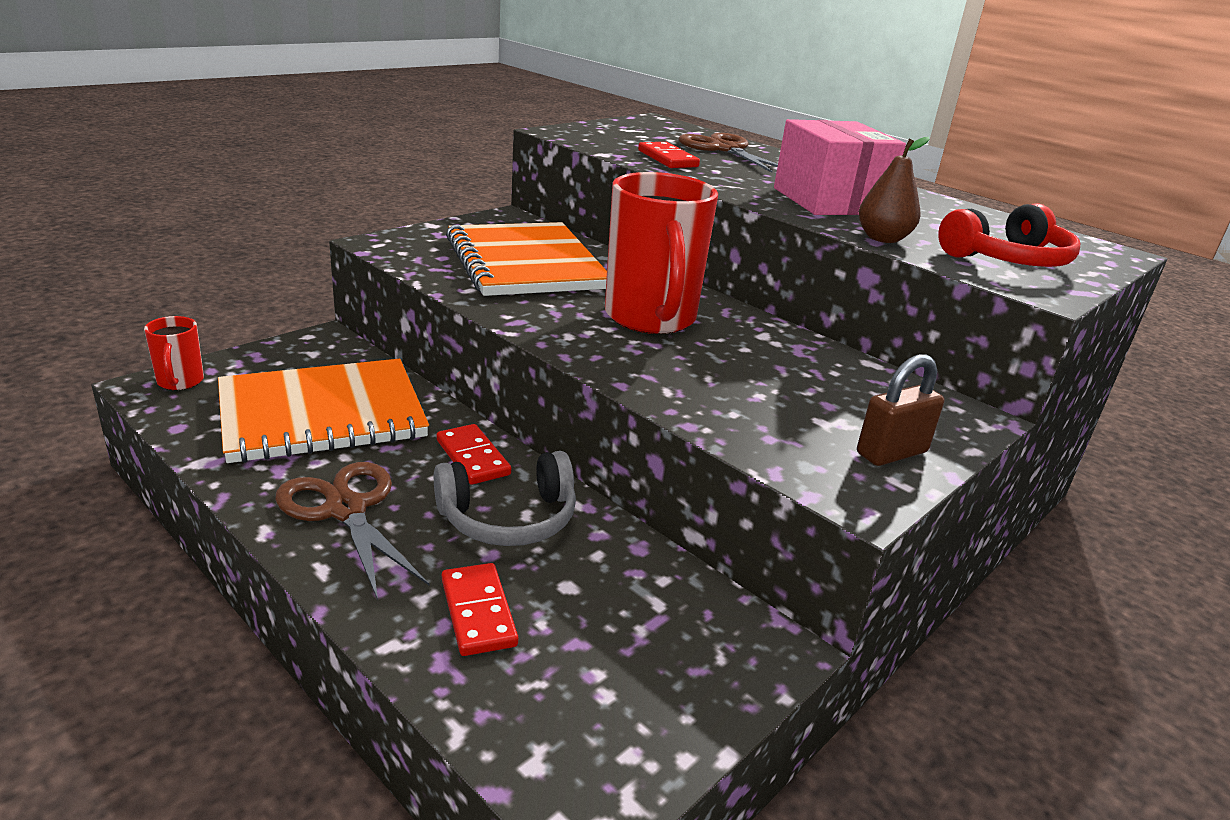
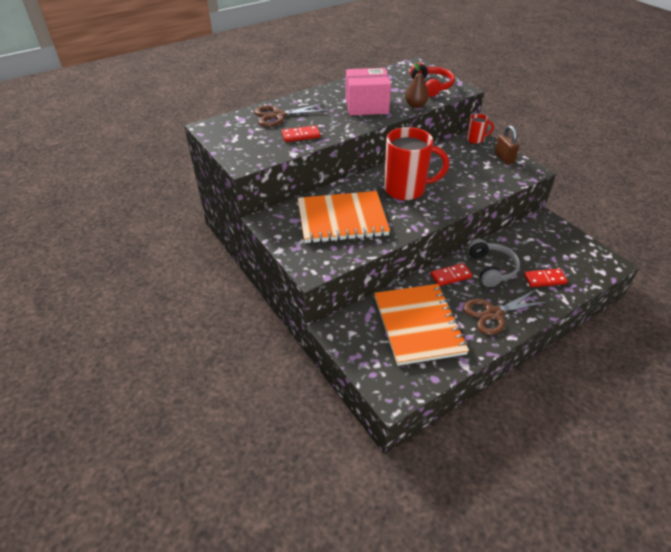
camera: 75 degrees left, 15 degrees up
red mug [144,316,204,390] -> red mug moved to [467,114,494,144]

